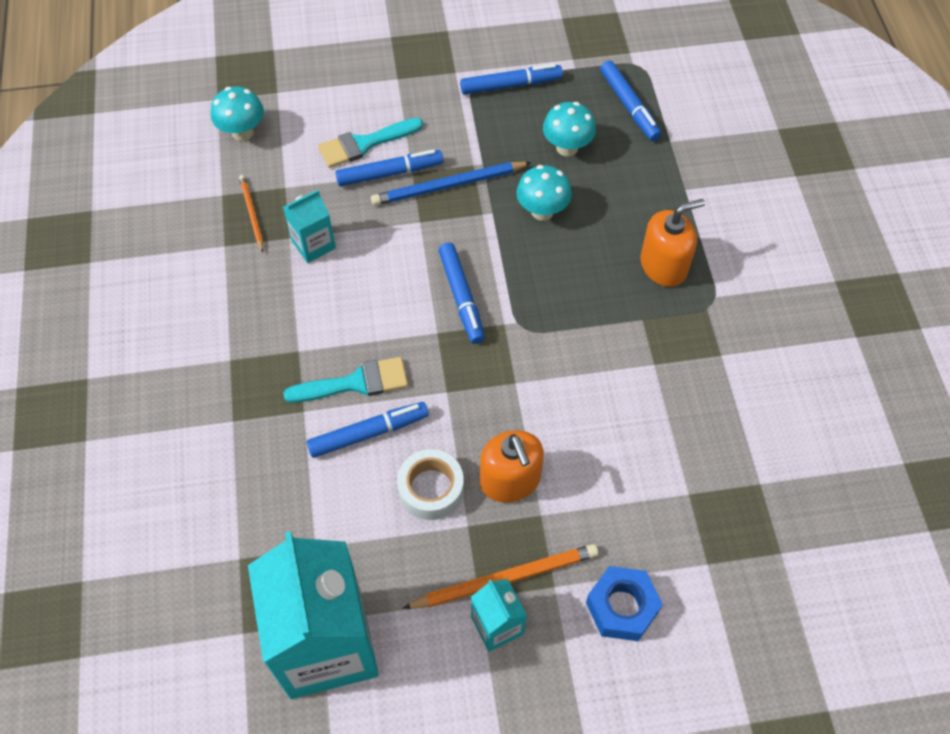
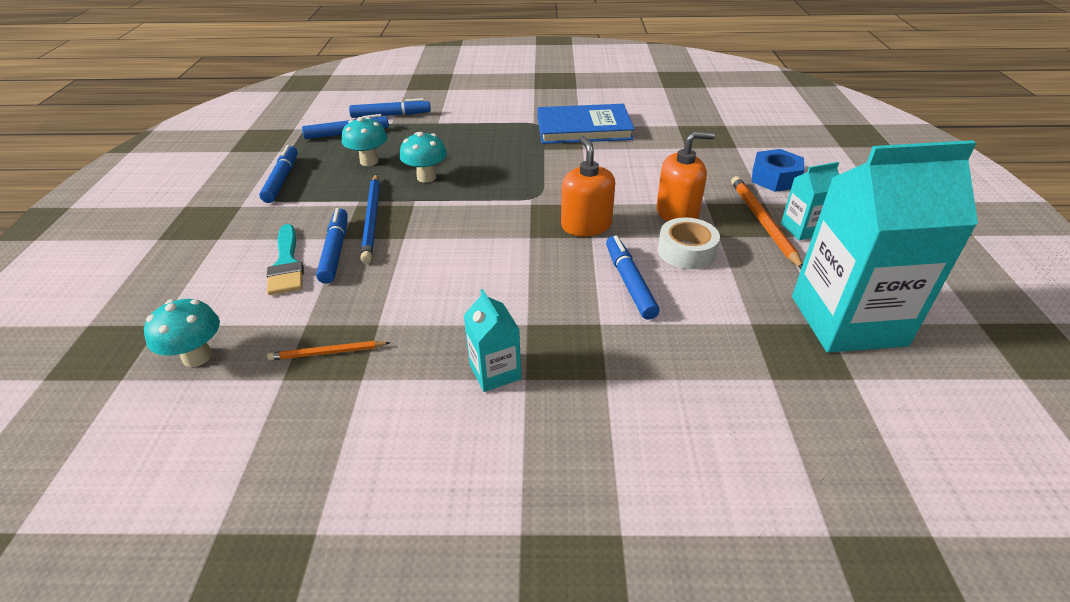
camera: 80 degrees left, 20 degrees down
turquoise carton [283,190,336,263] -> turquoise carton moved to [463,289,521,392]
turquoise brush [283,357,408,403] -> none
blue marker [438,243,485,344] -> blue marker moved to [349,98,431,118]
orange soap dispenser [640,199,705,287] -> orange soap dispenser moved to [561,136,615,236]
none -> blue book [537,104,634,144]

